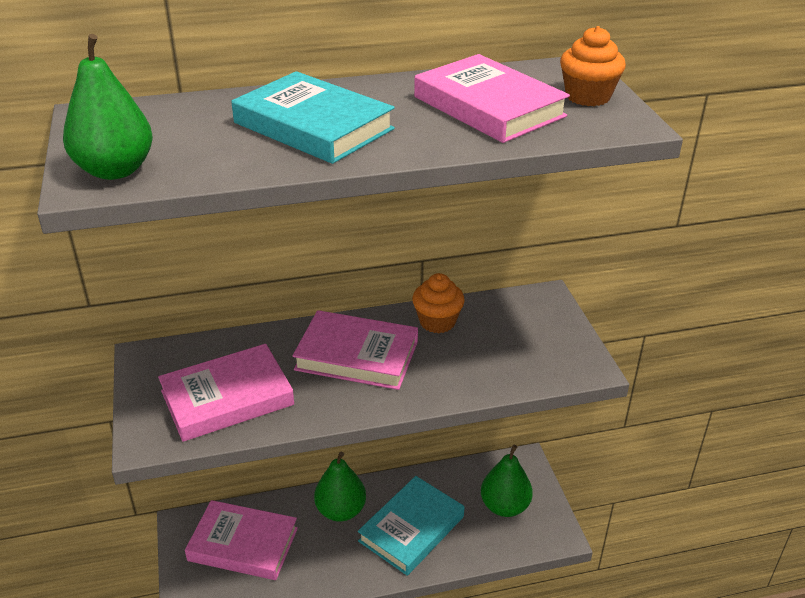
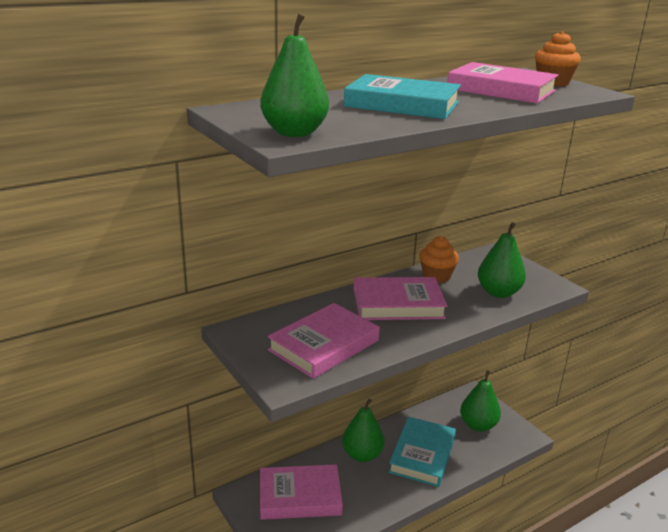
camera: 20 degrees left, 10 degrees down
none -> green pear [478,222,526,298]

